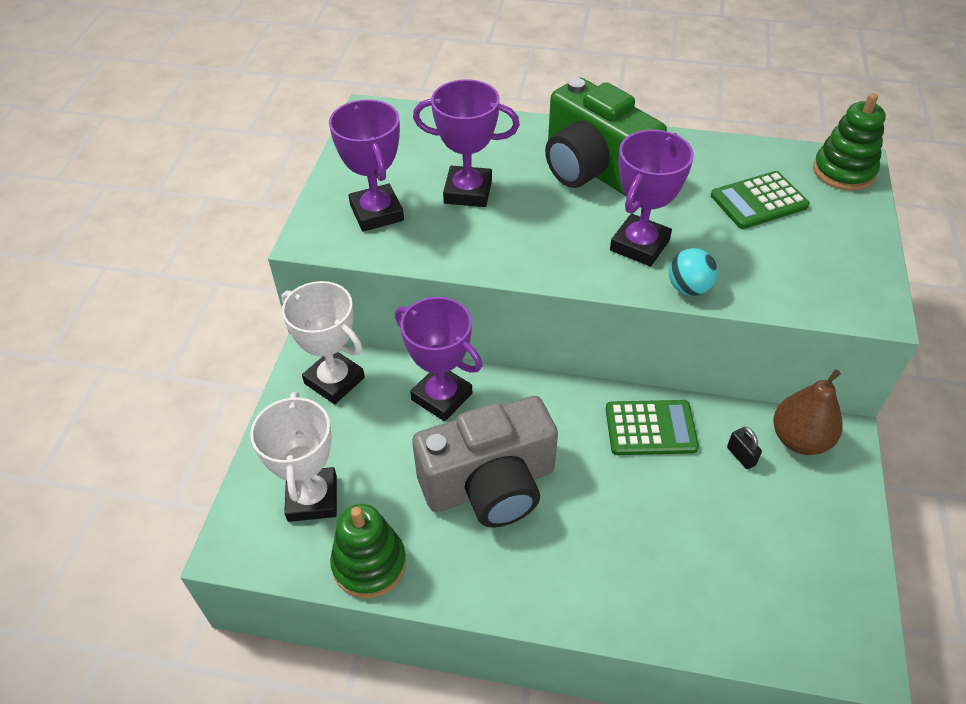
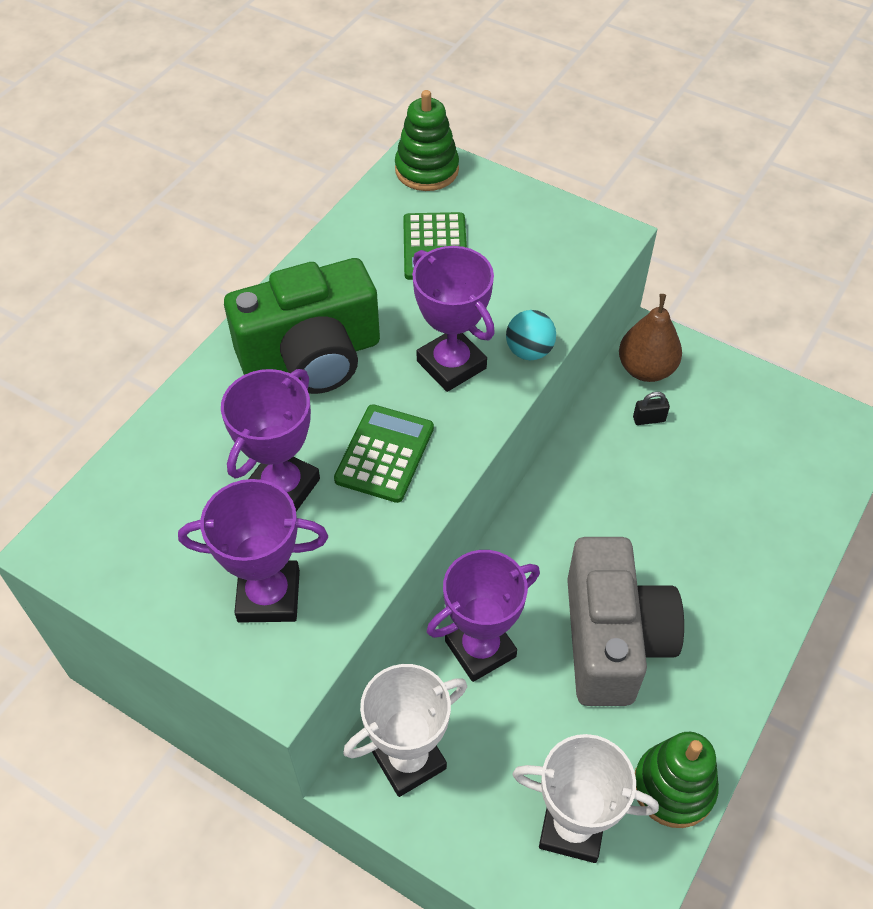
camera: 70 degrees left, 5 degrees up
green calculator [606,400,699,455] -> green calculator moved to [334,404,434,503]

